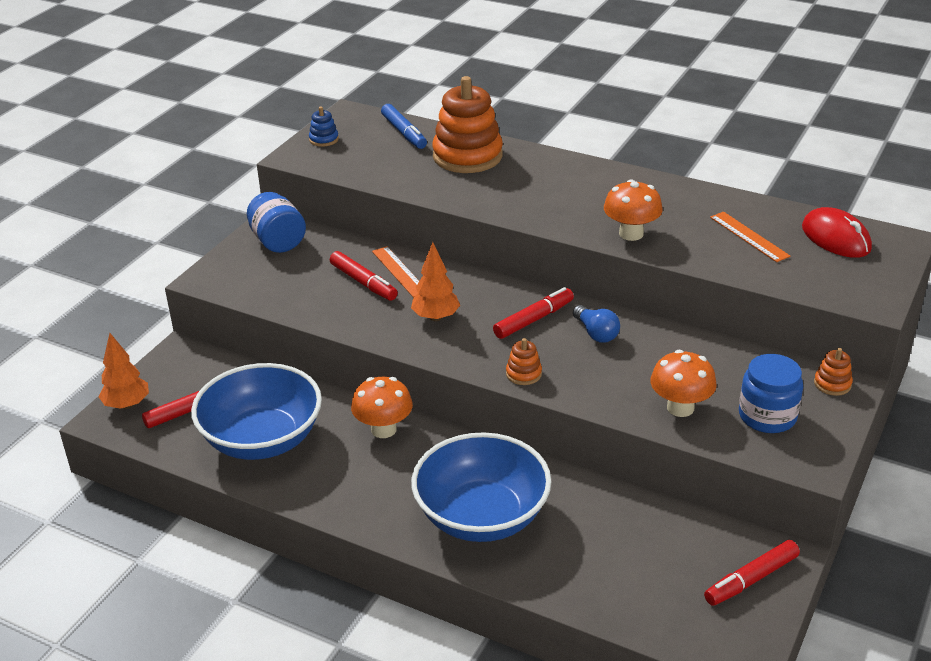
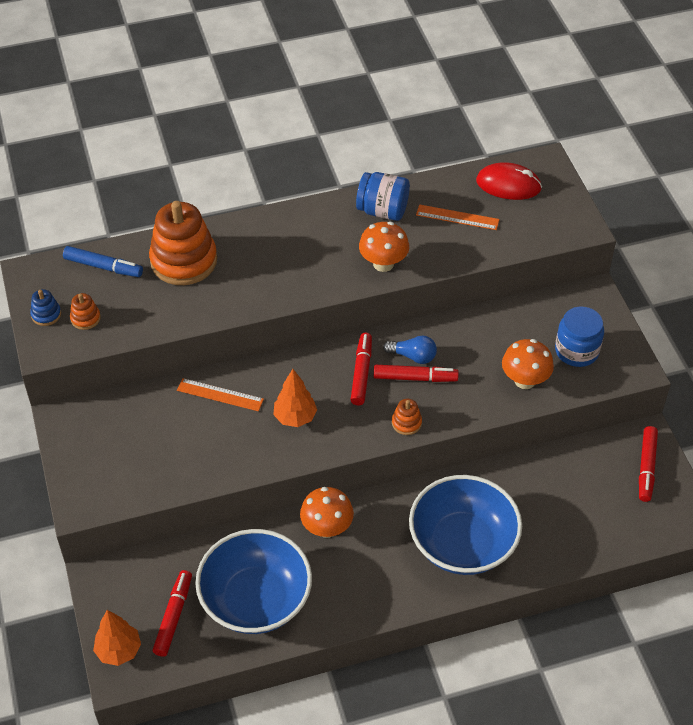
camera: 45 degrees left, 15 degrees up
blue jar [247,192,306,253] -> blue jar moved to [356,172,410,221]
red marker [330,251,398,301] -> red marker moved to [374,365,459,382]
orange stacking toy [814,348,853,396] -> orange stacking toy moved to [70,293,101,330]

